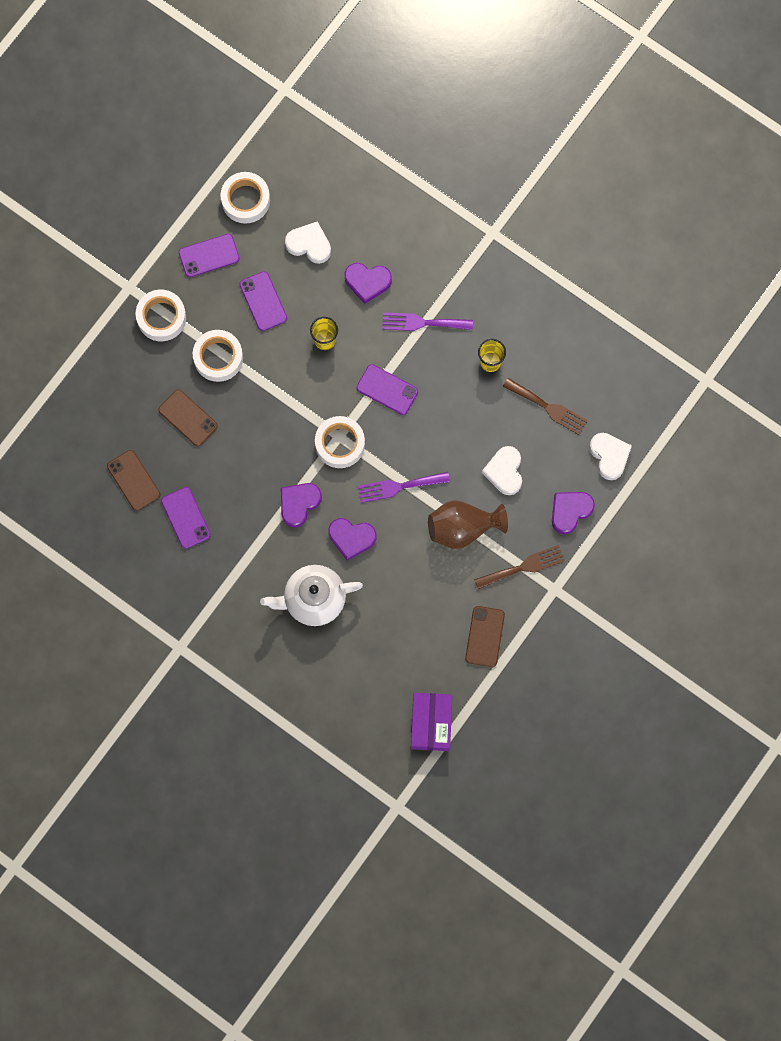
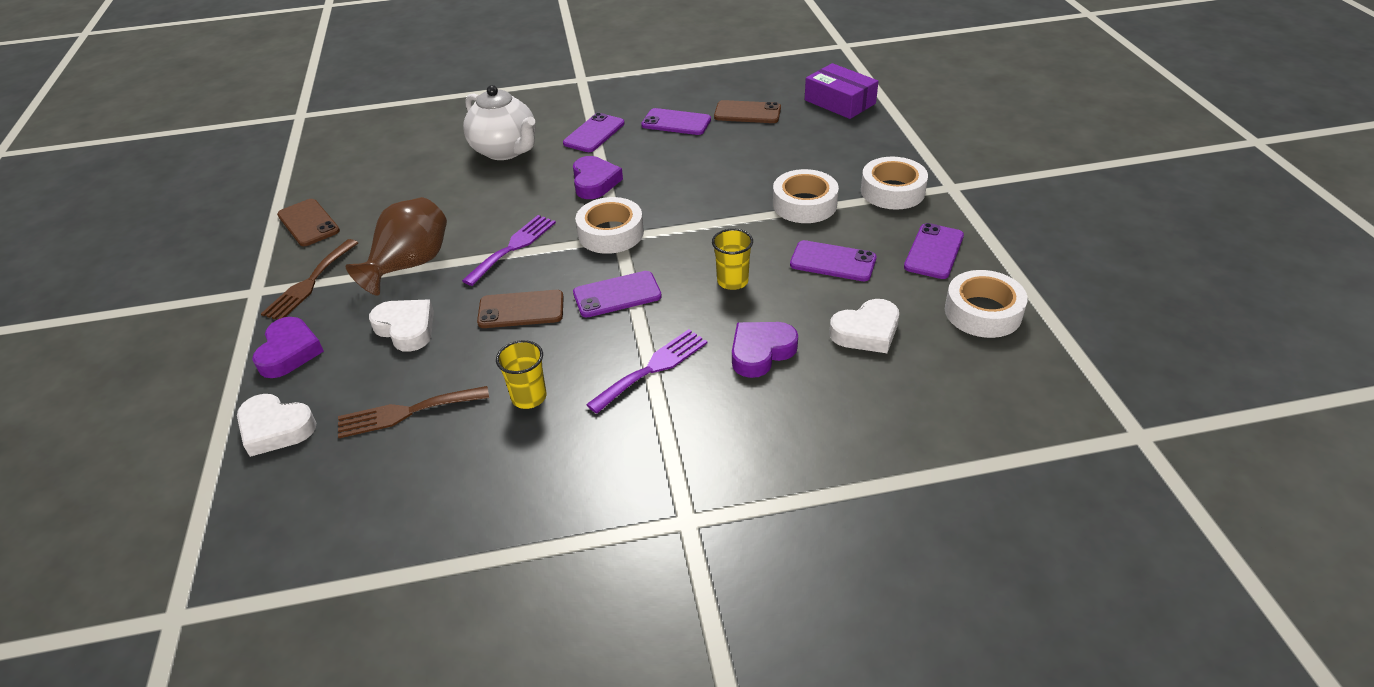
camera: 135 degrees right, 35 degrees down
brown phone [158,390,218,446] -> brown phone moved to [477,290,564,328]
white teapot [260,565,363,626] -> white teapot turned 105 degrees clockwise [463,85,536,160]
purple heart [328,518,376,561] -> none
purple box [411,693,452,751] -> purple box moved to [805,63,879,119]
none -> purple phone [563,113,625,152]

